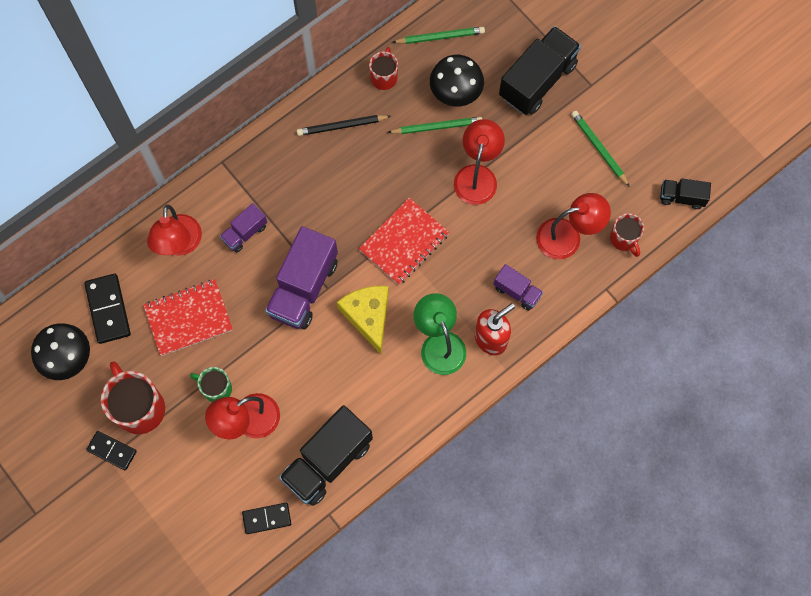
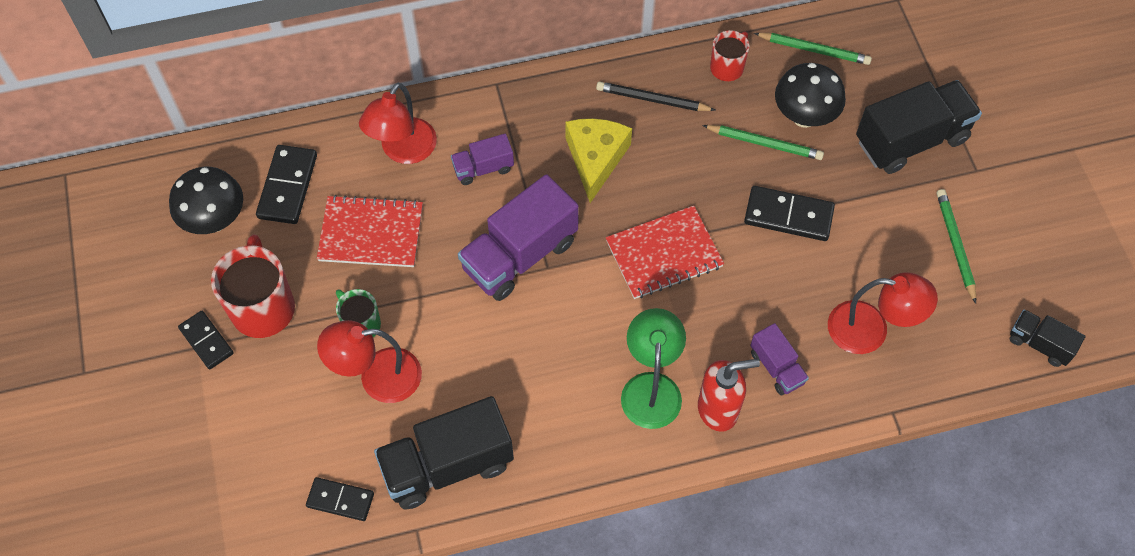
camera: 25 degrees right, 10 degrees down
yellow cheese [337,286,389,354] -> yellow cheese moved to [566,118,632,203]
red lamp [454,119,505,205] -> black domino [744,186,835,241]
red mug [610,213,644,257] -> none

